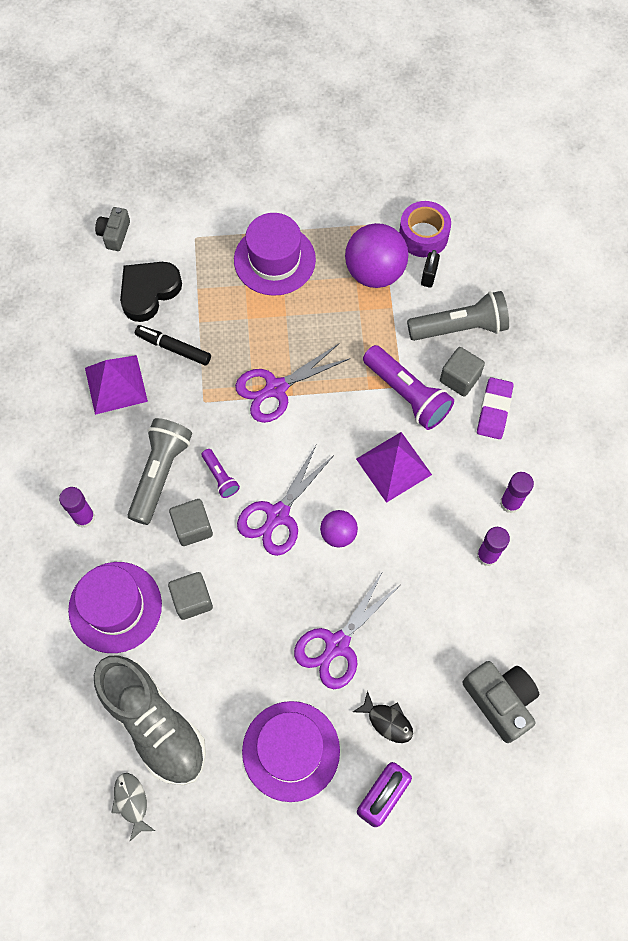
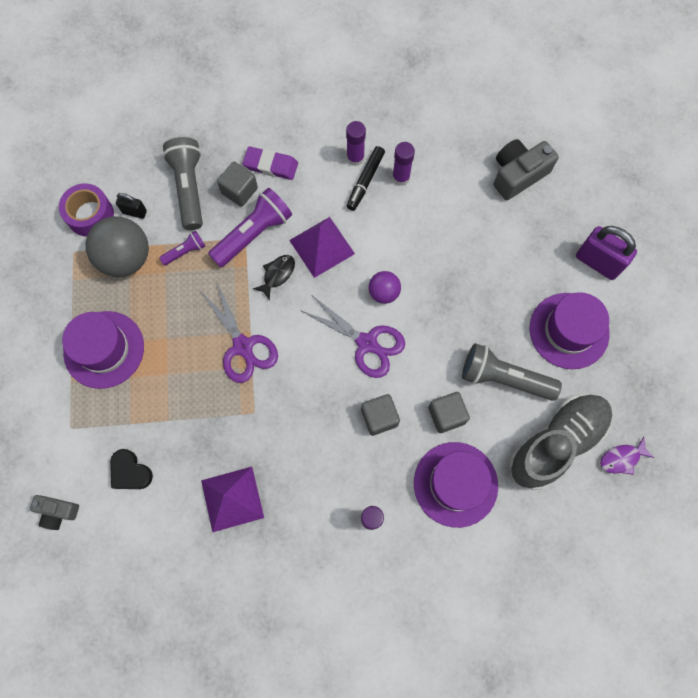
camera: 90 degrees left, 5 degrees up
grey fish [111,773,155,841] -> purple fish [600,437,655,475]
black heart [120,262,182,322] -> black heart [110,449,153,489], size x0.66
grey flashlight [128,418,192,525] -> grey flashlight moved to [462,343,562,401]
black marker [135,325,211,366] -> black marker moved to [347,146,385,211]
purple flashlight [202,449,240,498] -> purple flashlight moved to [159,231,205,266]
purple scissors [294,573,400,689] -> none
purple ball [345,223,408,288] -> grey ball [85,216,149,277]
black fish [353,691,413,743] -> black fish moved to [253,255,295,301]

